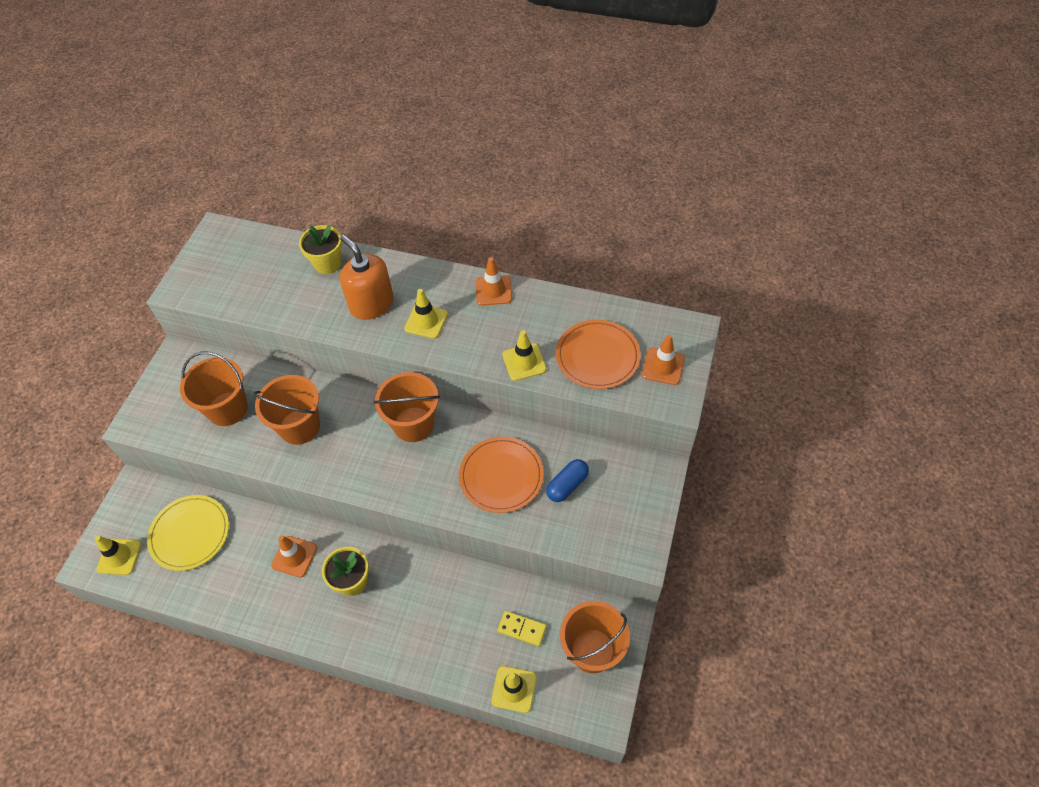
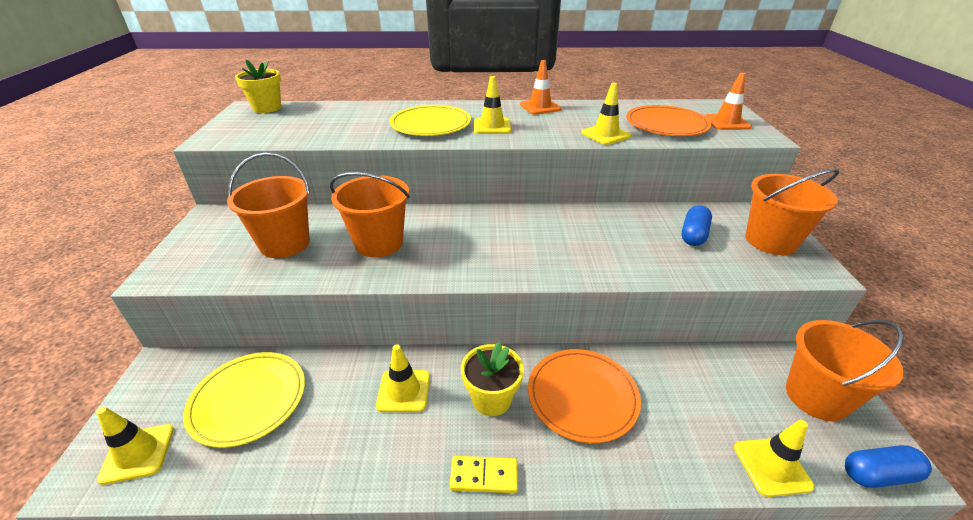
camera: 20 degrees left, 20 degrees down
orange traffic cone [271,535,317,578] -> yellow traffic cone [376,344,430,412]
yellow flower pot [299,225,342,274] -> yellow flower pot moved to [235,60,281,113]
orange soap dispenser [340,235,394,320] -> yellow plate [389,105,471,136]
orange bucket [374,372,440,442] -> orange bucket moved to [745,169,839,255]
orange plate [459,437,544,513] -> orange plate moved to [528,349,641,443]
yellow domino [497,611,547,646] -> yellow domino moved to [449,456,518,493]
none -> blue capsule [845,445,932,488]

